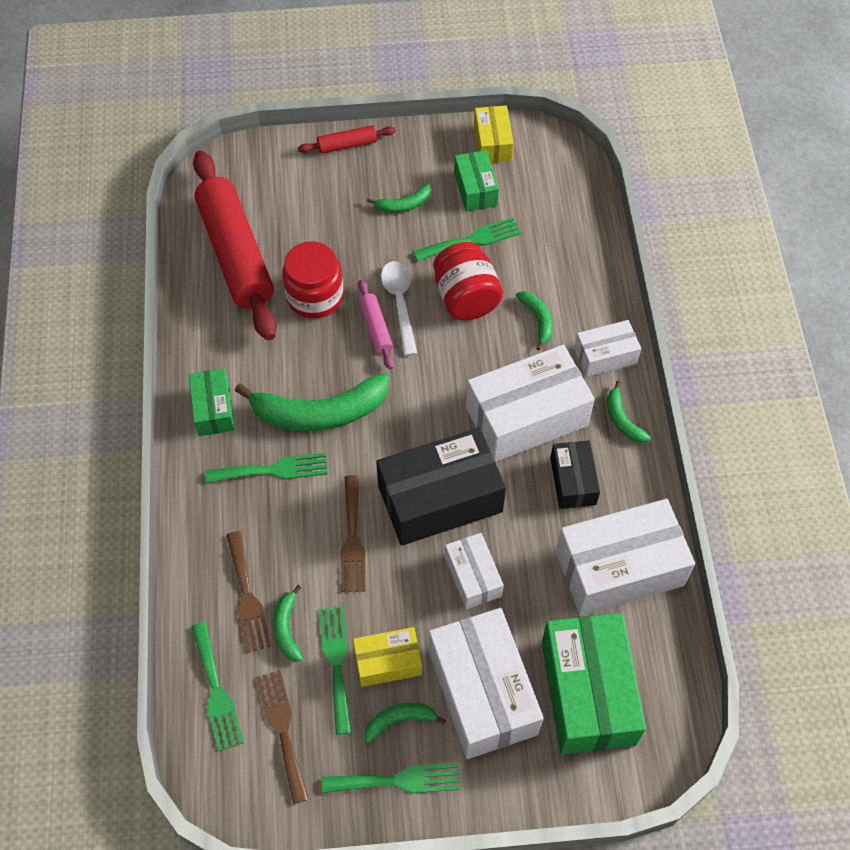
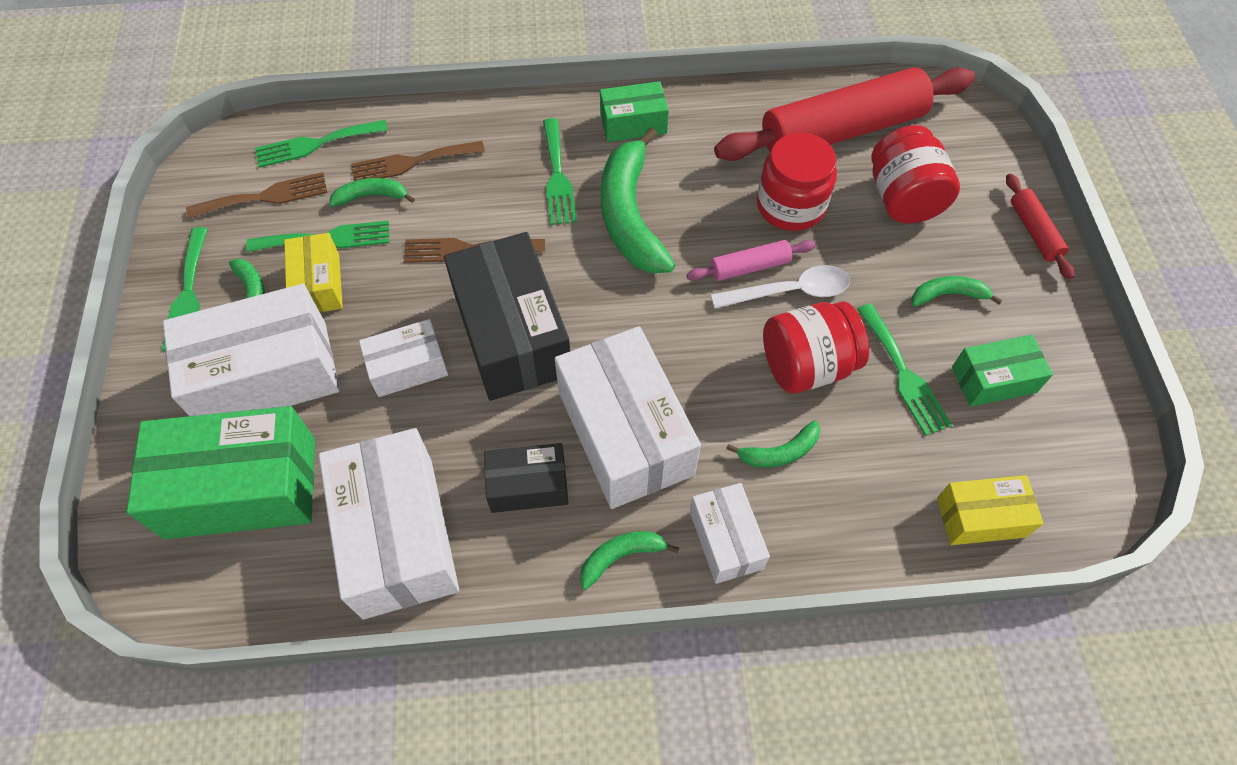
camera: 90 degrees right, 0 degrees up
green banana [367,184,431,213] -> green banana turned 105 degrees clockwise [911,276,1002,307]
yellow box [474,106,514,163] -> yellow box moved to [937,475,1044,545]
none -> red jar [871,125,960,223]

